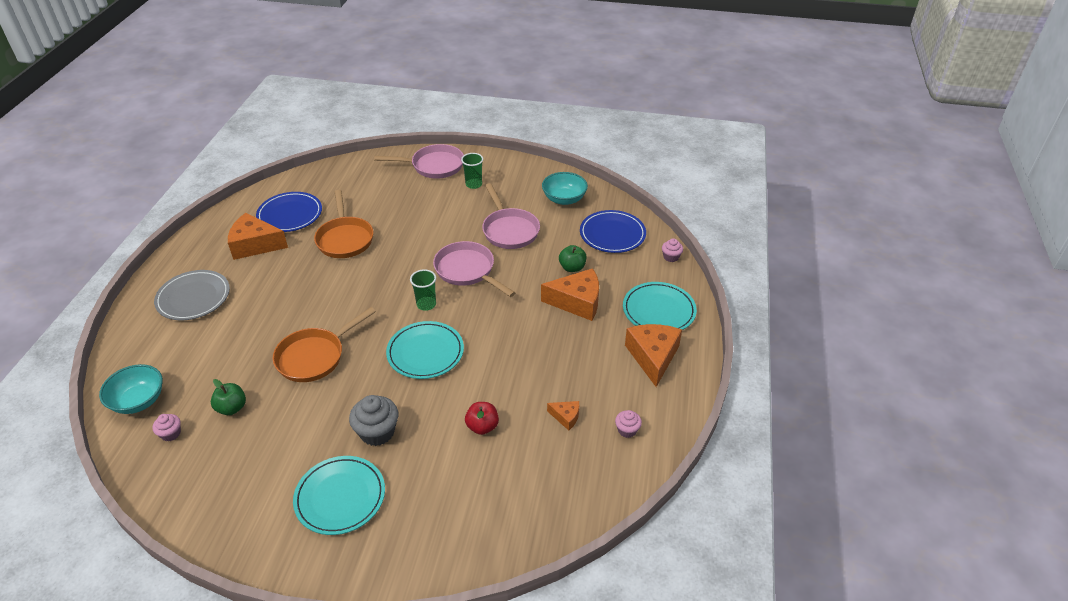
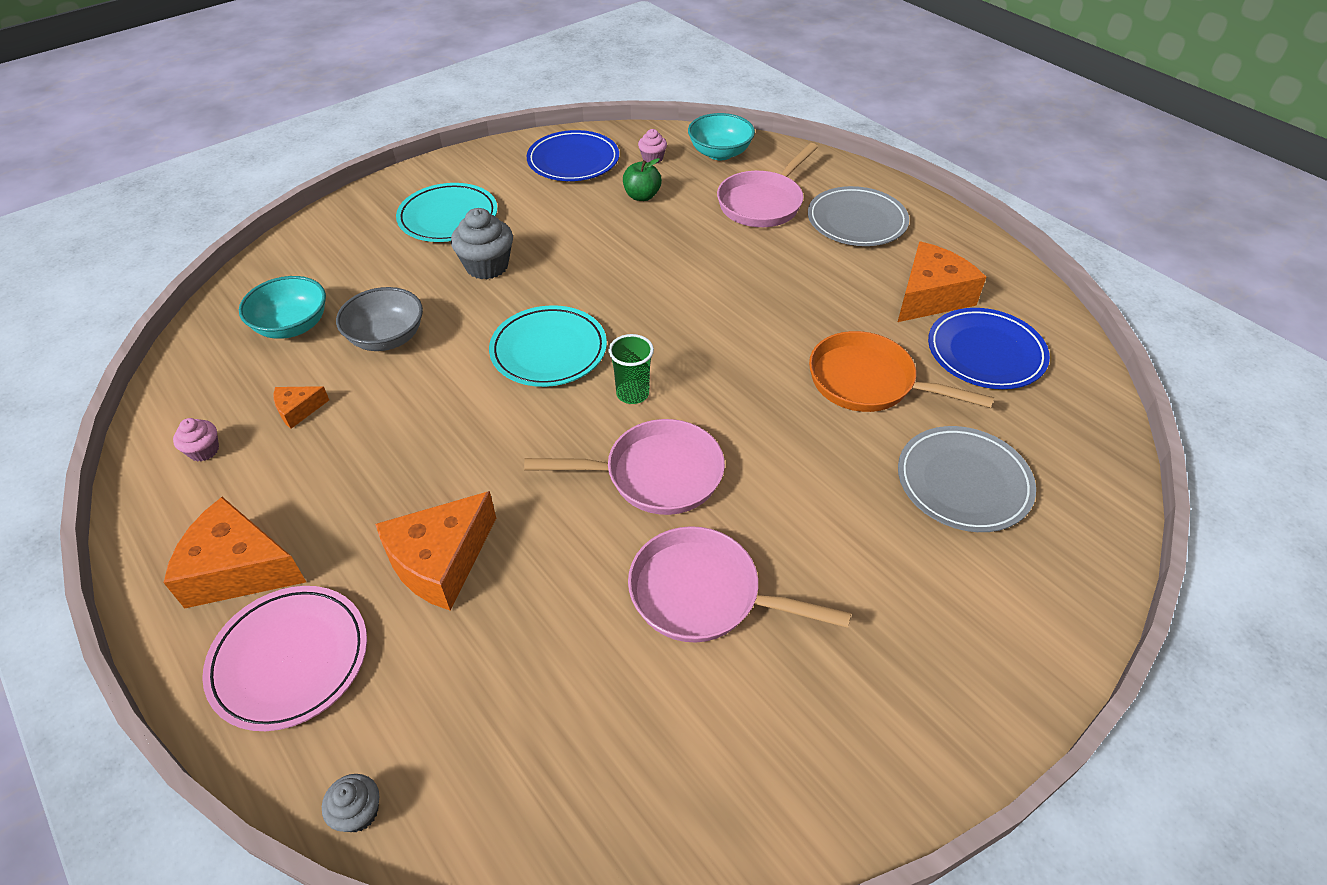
camera: 130 degrees right, 5 degrees up
orange pan [273,307,376,382] -> none
pink pan [374,144,464,179] -> pink pan moved to [717,143,818,227]
green cup [461,153,483,189] -> none
red apple [465,402,499,435] -> grey bowl [336,287,423,351]
turquoise bowl [542,172,588,205] -> turquoise bowl moved to [239,276,326,339]
green apple [559,245,587,272] -> none
blue plate [580,210,646,253] -> blue plate moved to [527,130,619,181]
turquoise plate [623,282,697,330] -> pink plate [202,586,367,731]
orange cheese [625,324,682,387] -> orange cheese turned 150 degrees clockwise [164,497,306,609]
pink cupcake [662,238,683,262] -> grey cupcake [322,774,379,832]
none -> grey plate [898,426,1036,532]

